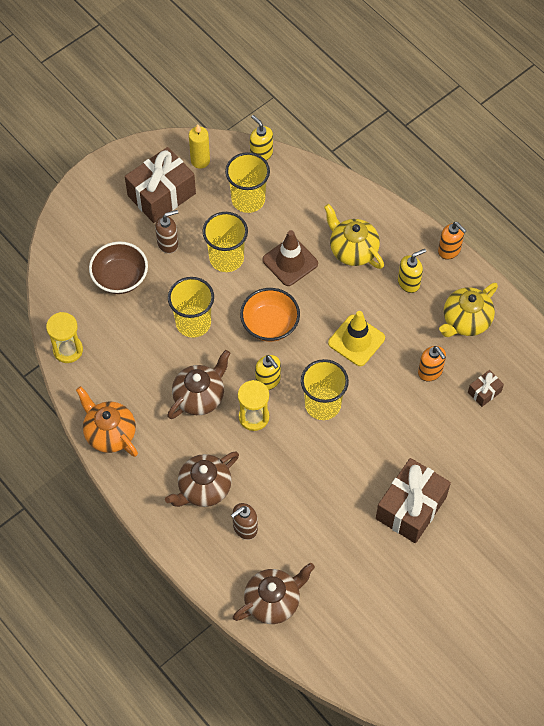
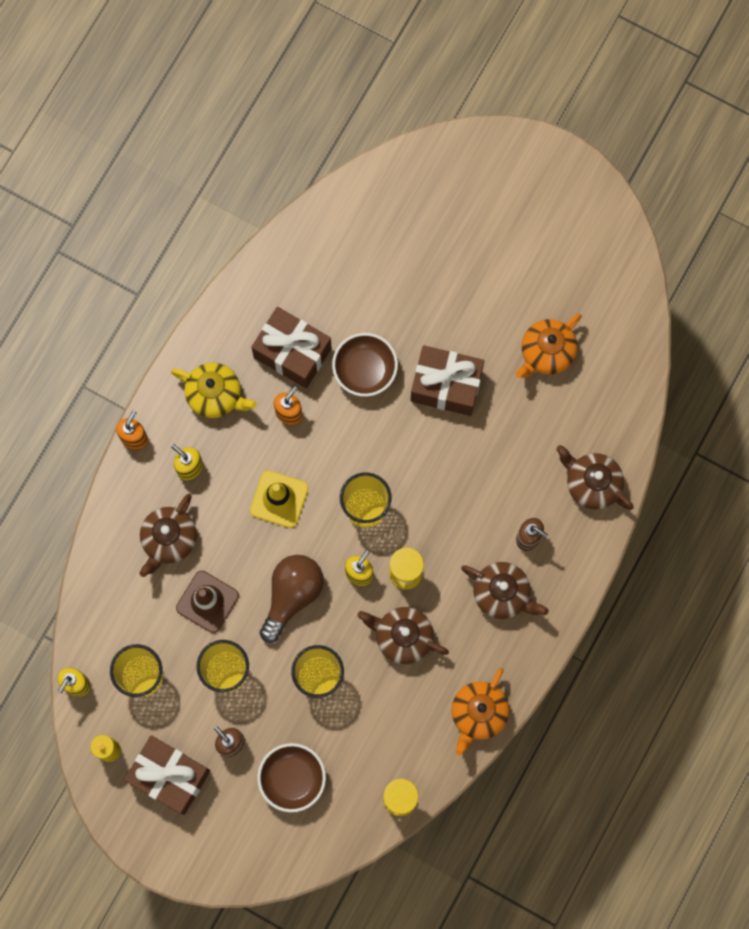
camera: 110 degrees left, 15 degrees up
orange bowl [240,288,300,342] -> brown light bulb [260,555,324,643]
yellow teapot [324,204,384,269] -> brown teapot [140,494,197,577]
brown gift [468,370,504,407] -> brown gift [251,307,332,388], size x2.16
none -> brown bowl [332,333,398,397]
none -> orange teapot [516,313,582,378]

